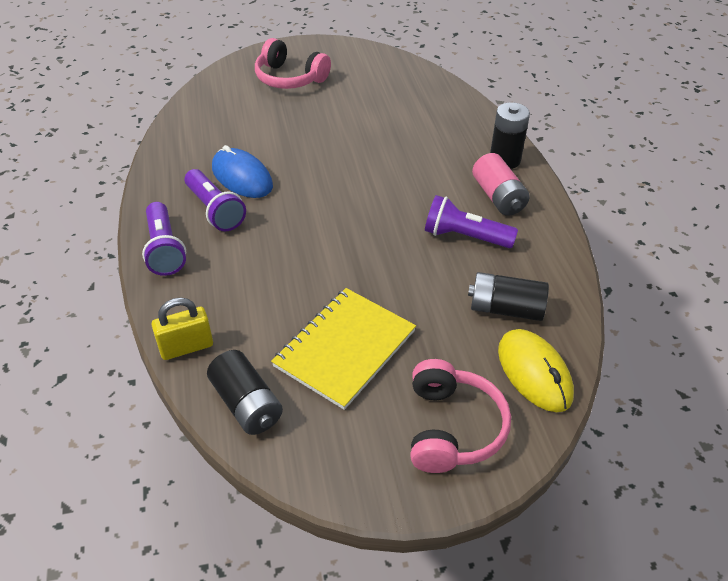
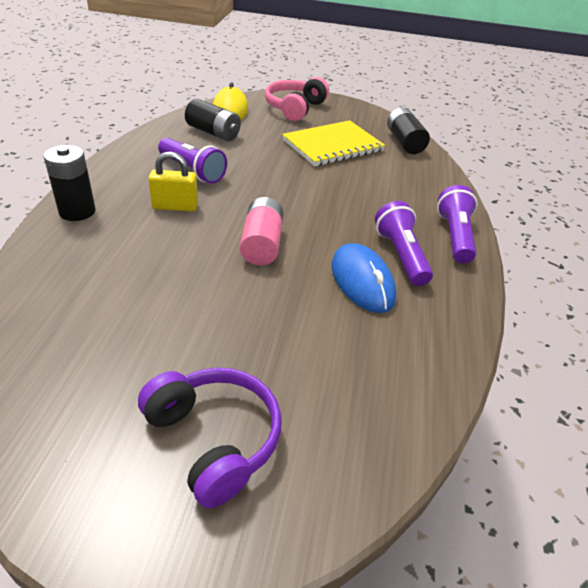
camera: 160 degrees left, 5 degrees down
yellow padlock [152,297,213,360] -> yellow padlock moved to [148,151,198,212]
pink headphones [255,38,331,89] -> purple headphones [138,368,282,508]
pink battery [472,153,530,216] -> pink battery moved to [240,197,284,265]

